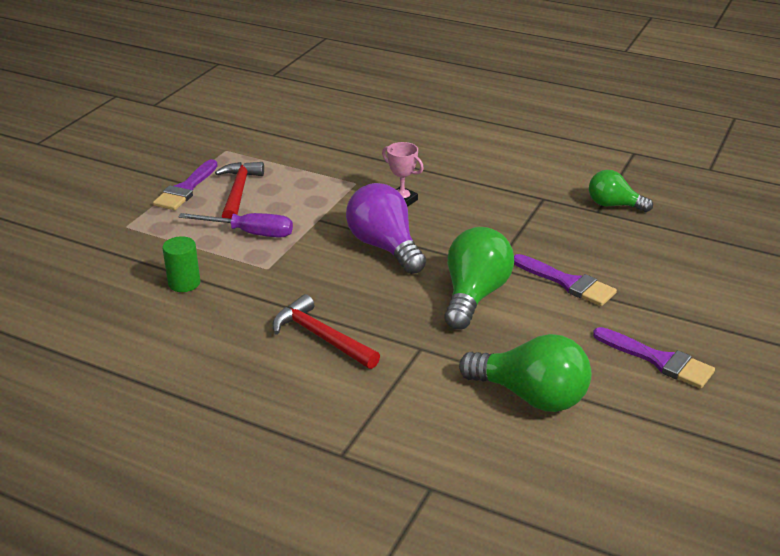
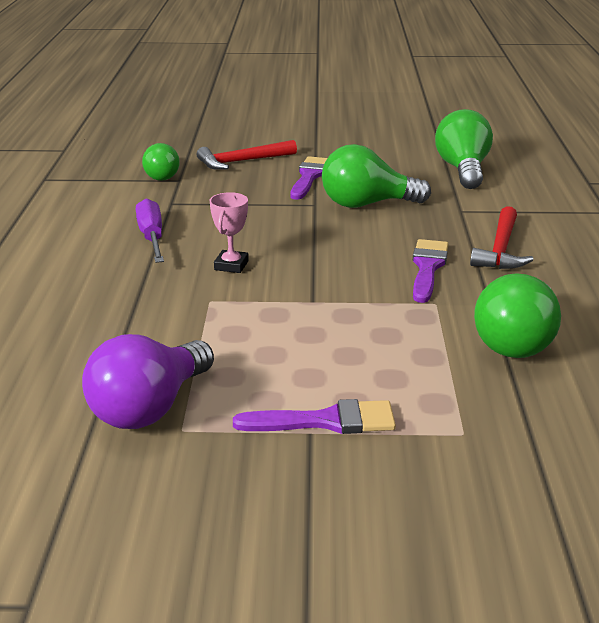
camera: 115 degrees left, 5 degrees down
green cylinder [162,236,200,292] -> green light bulb [474,273,561,358]
purple screwdriver [178,213,293,238] -> purple screwdriver moved to [136,199,164,263]
red hammer [215,162,264,219] -> red hammer moved to [197,140,297,170]
purple light bulb [346,183,426,274] -> purple light bulb moved to [82,334,214,429]
purple brush [593,327,715,388] -> purple brush moved to [413,239,448,303]

